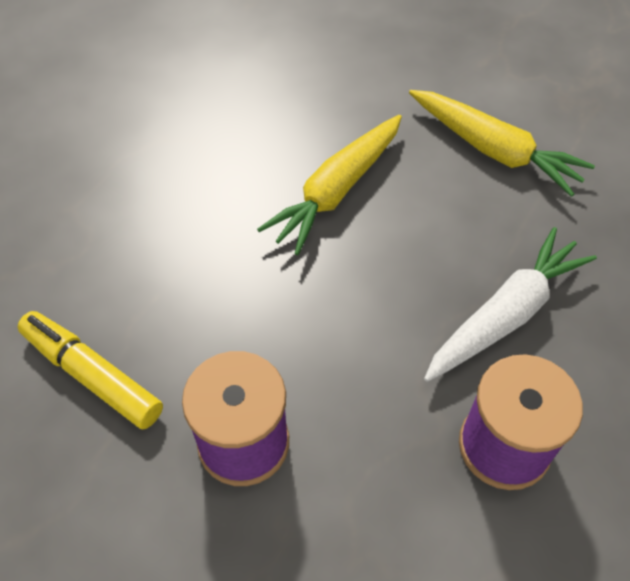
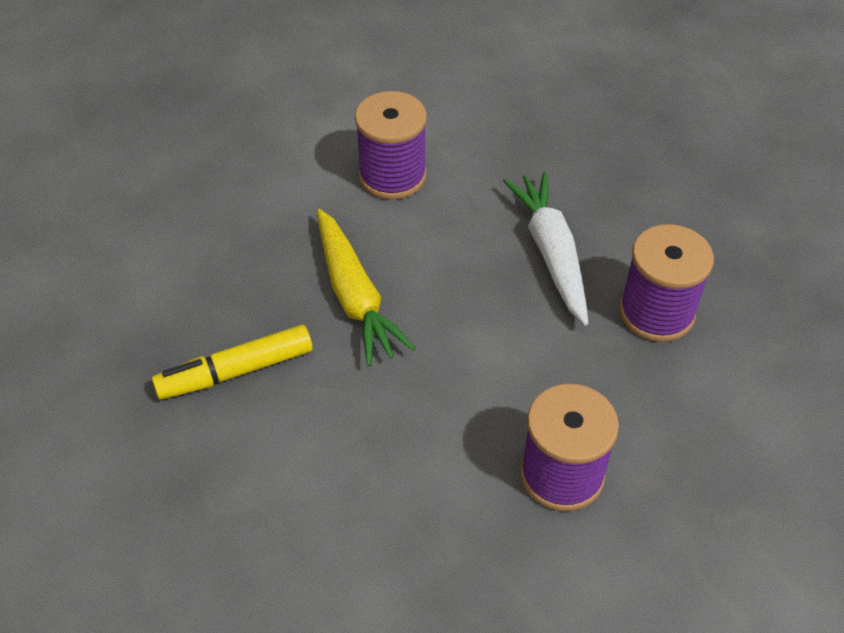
camera: 60 degrees left, 5 degrees down
yellow marker [18,311,163,429] -> yellow marker moved to [152,325,313,400]
yellow carrot [409,90,595,197] -> purple spool [355,91,427,200]

